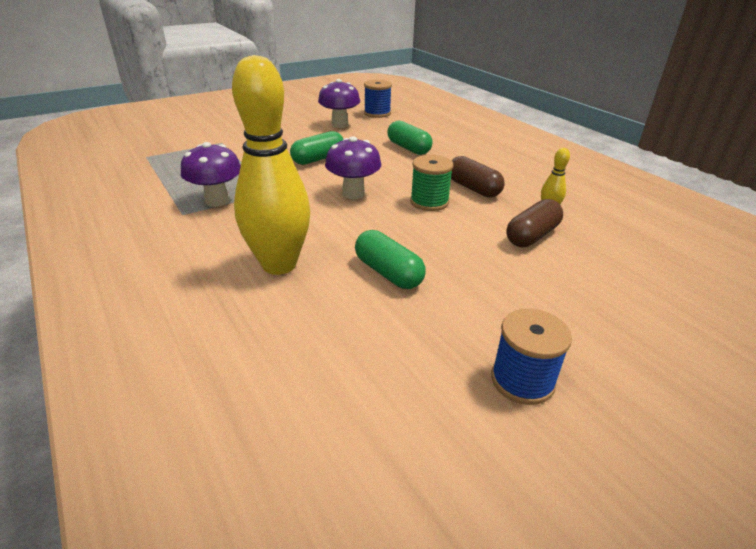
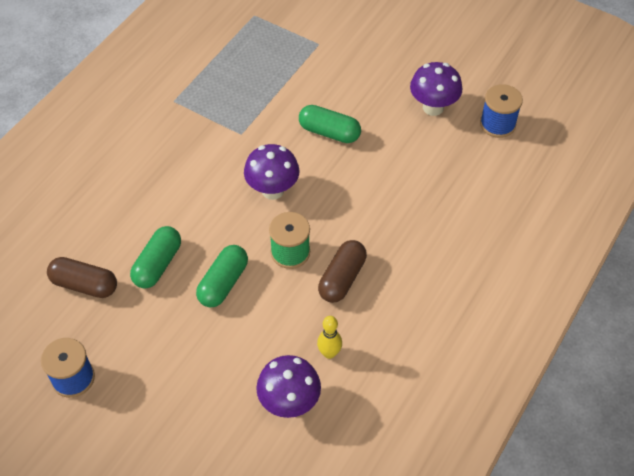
camera: 65 degrees right, 20 degrees up
purple mushroom [181,142,241,207] -> purple mushroom moved to [256,355,321,418]
yellow bowling pin [232,55,310,275] -> none
green capsule [387,121,433,155] -> green capsule moved to [196,245,248,307]
brown capsule [506,199,563,247] -> brown capsule moved to [47,257,117,298]

